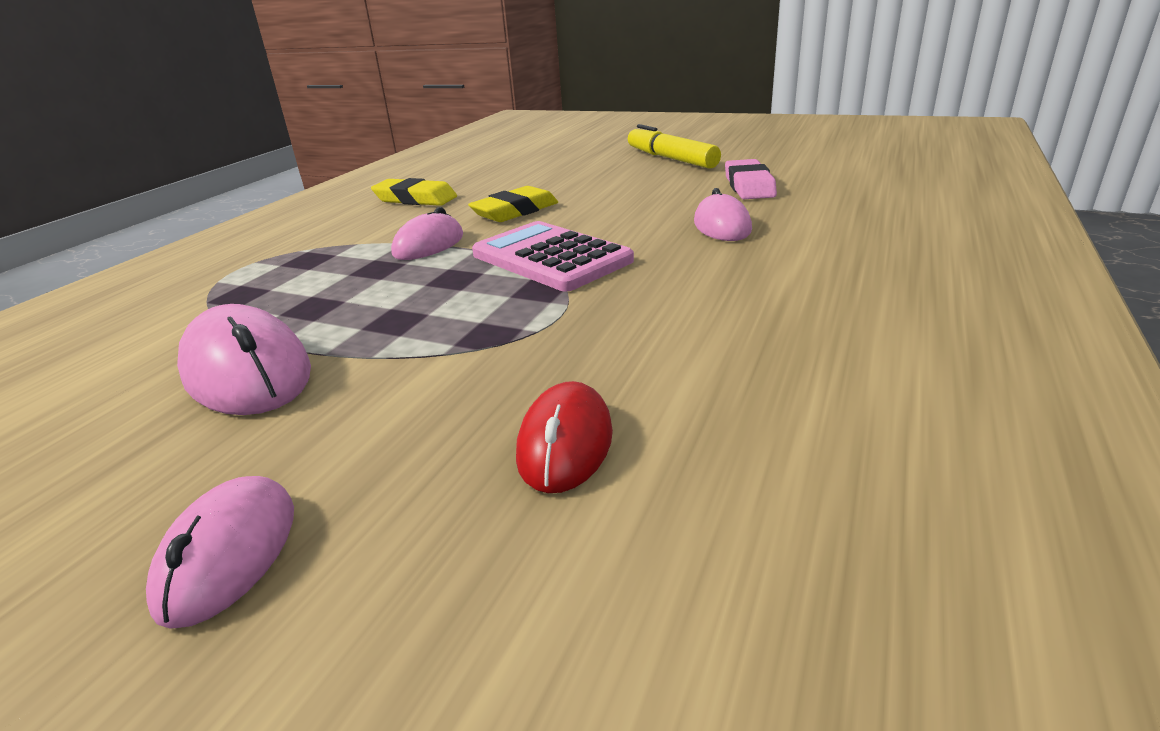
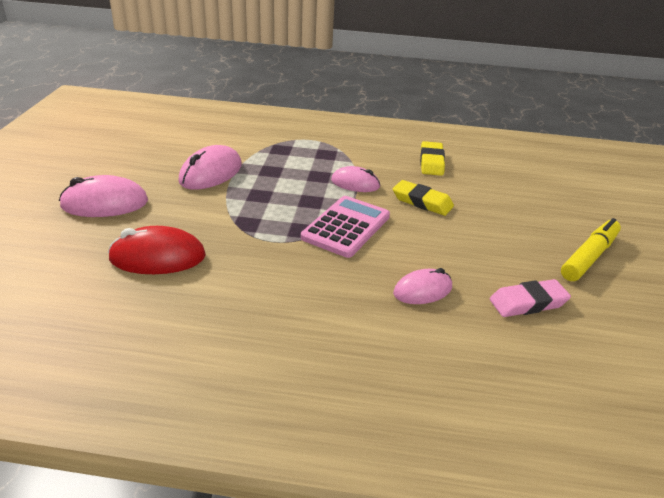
camera: 70 degrees right, 5 degrees up
pink mouse [146,476,294,628] -> pink mouse [59,175,148,217], size x1.52
red mouse [516,381,613,493] -> red mouse [108,226,206,274], size x1.52

